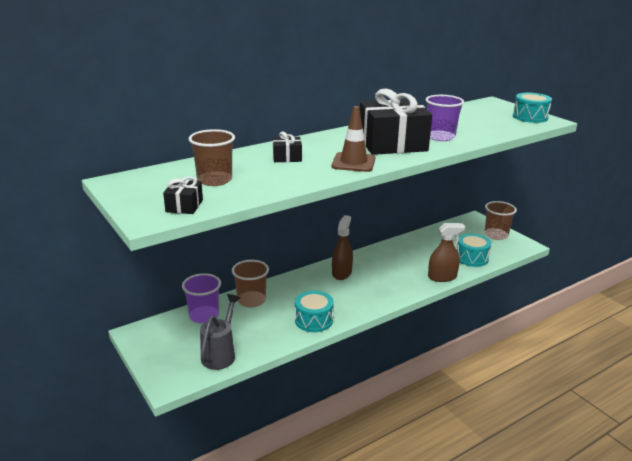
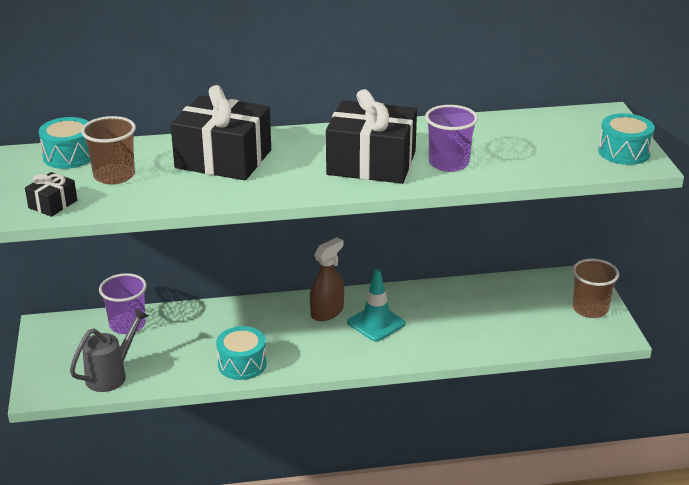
camera: 25 degrees right, 5 degrees up
brown cup [232,260,269,307] -> none
black gift [273,132,302,162] -> black gift [170,85,271,180], size x2.23
brown traffic cone [331,106,375,172] -> none
brown spray bottle [428,223,465,282] -> none
turquoise drum [457,234,491,267] -> turquoise drum moved to [39,117,91,169]
none -> turquoise traffic cone [347,269,406,341]

